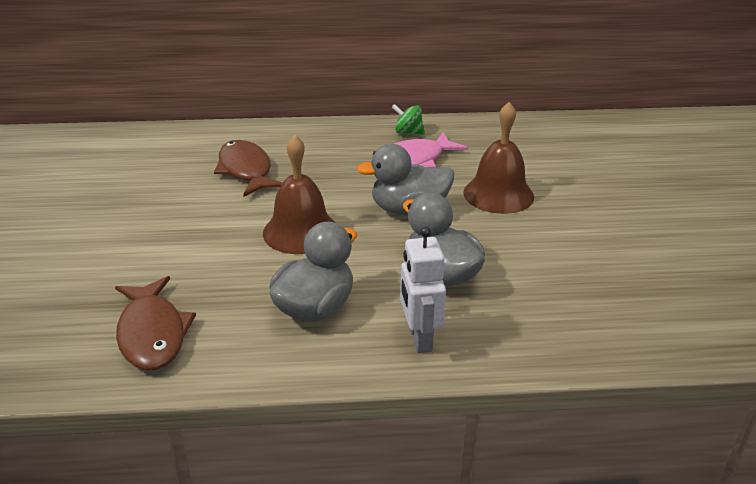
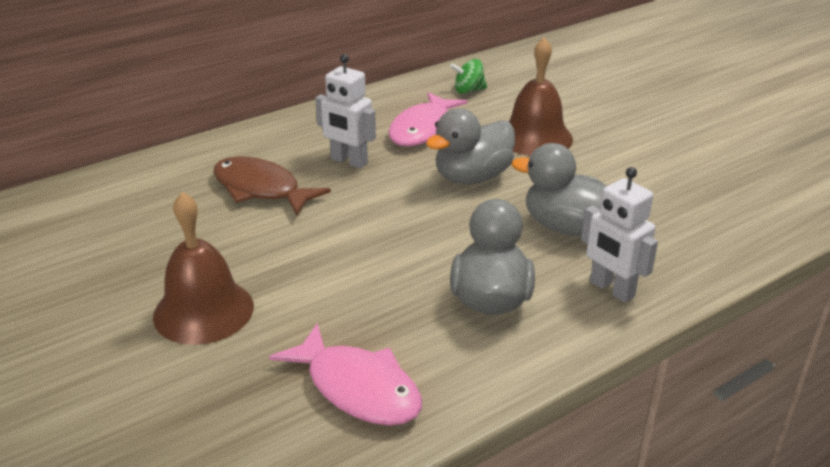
camera: 30 degrees left, 0 degrees up
brown fish [115,276,196,370] -> pink fish [269,323,422,426]
brown bell [263,135,335,254] -> brown bell moved to [153,192,254,345]
green spinning top [392,104,425,135] -> green spinning top moved to [450,59,487,94]
none -> white robot [315,54,376,169]

